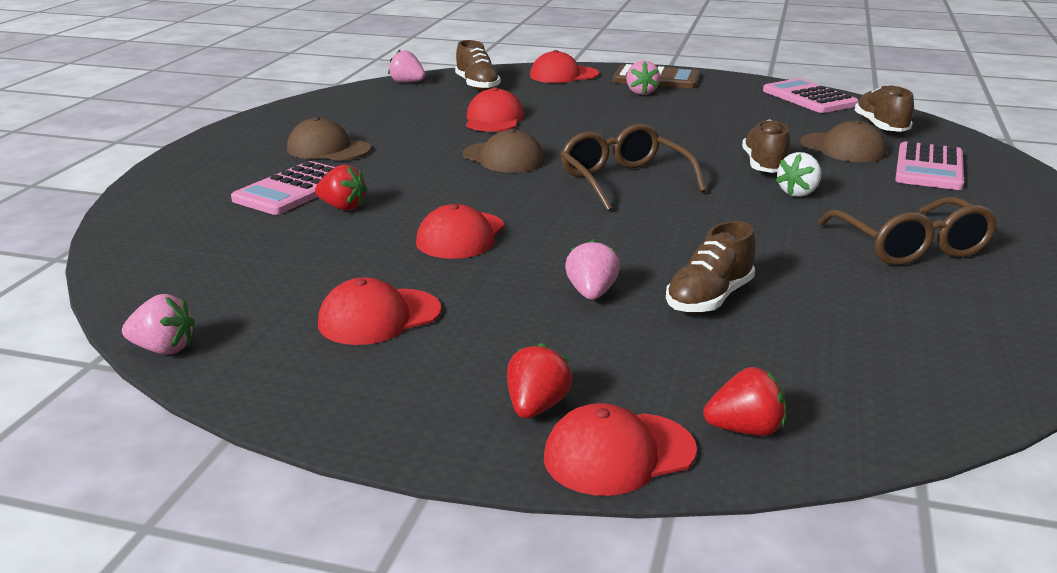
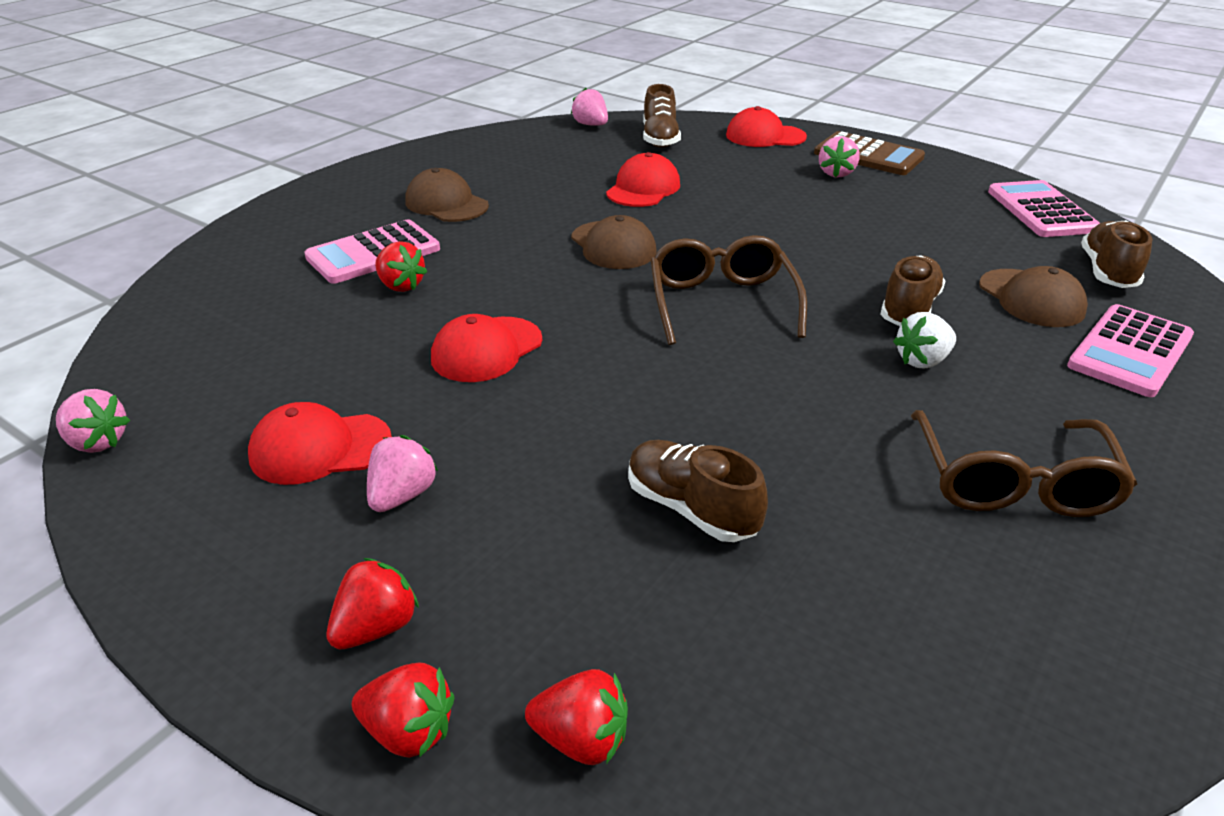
camera: 20 degrees right, 10 degrees up
red cap [544,403,697,496] -> red strawberry [352,663,455,758]
pink strawberry [565,239,620,300] -> pink strawberry moved to [367,435,438,512]
brown shoe [666,221,756,313] -> brown shoe turned 75 degrees clockwise [628,440,768,542]

